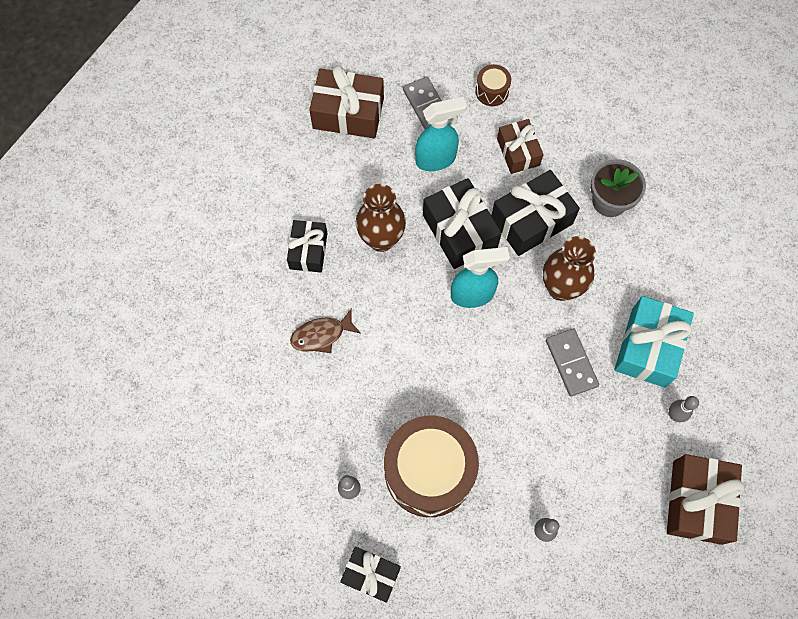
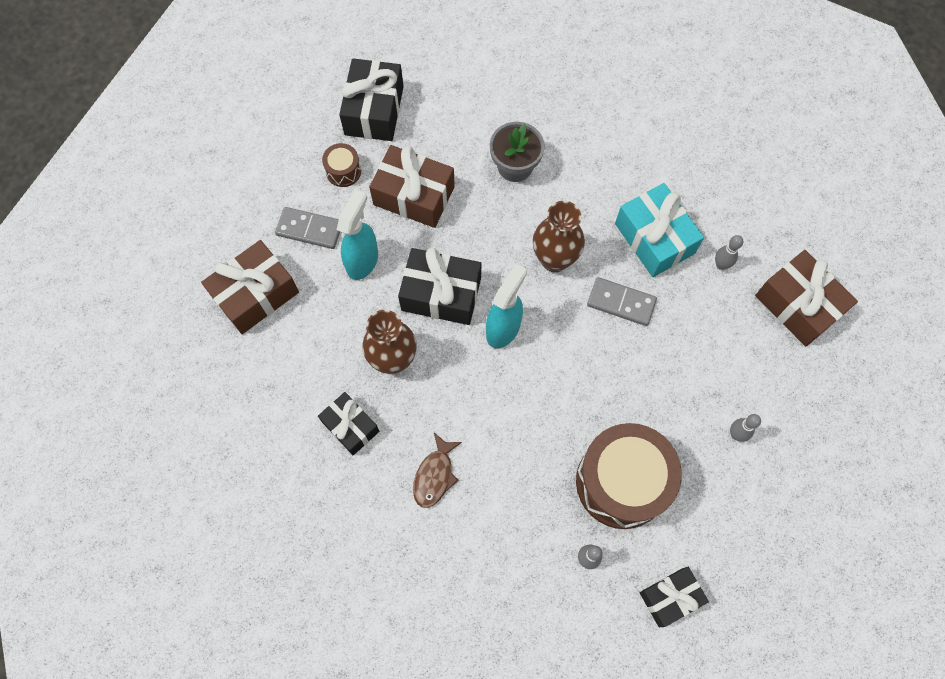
camera: 50 degrees left, 0 degrees up
black gift [491,170,580,256] -> black gift moved to [339,58,404,141]
brown gift [497,119,544,174] -> brown gift [369,145,455,228], size x1.55

